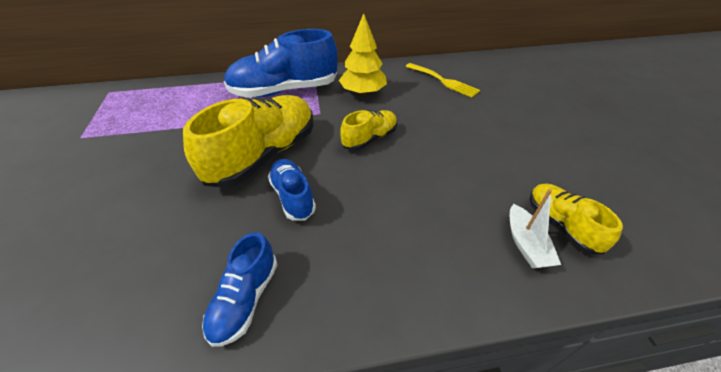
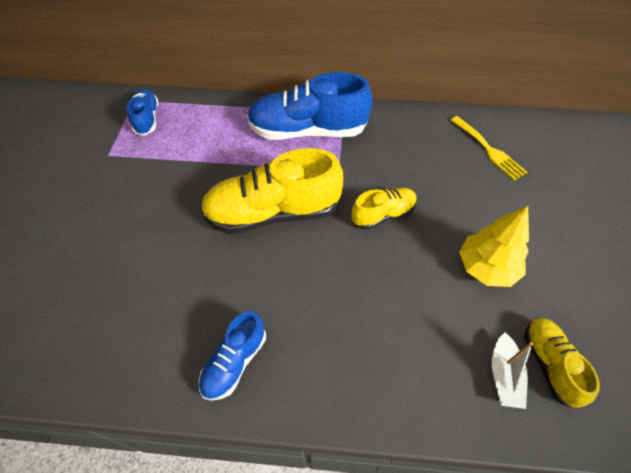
camera: 15 degrees right, 10 degrees up
yellow shoe [183,95,314,188] -> yellow shoe turned 150 degrees counterclockwise [200,148,343,234]
blue shoe [268,159,316,221] -> blue shoe moved to [127,89,158,136]
yellow tree [339,13,387,95] -> yellow tree moved to [459,206,529,287]

